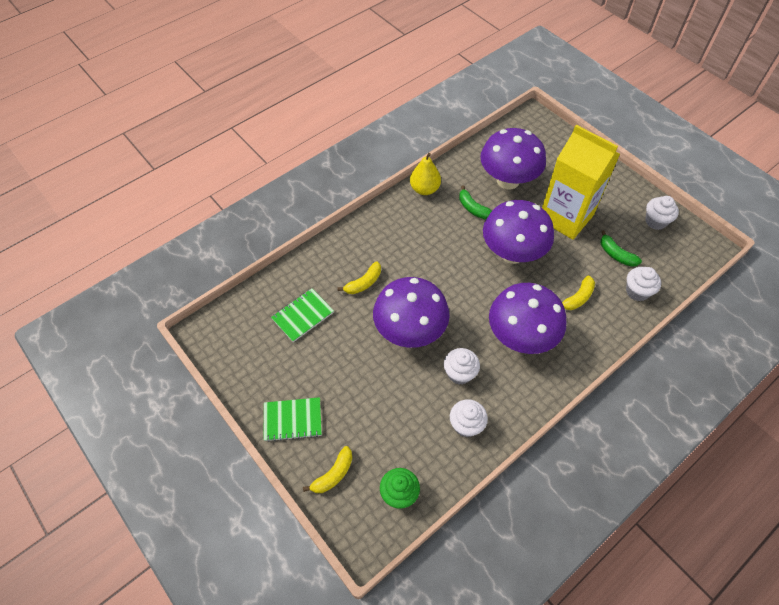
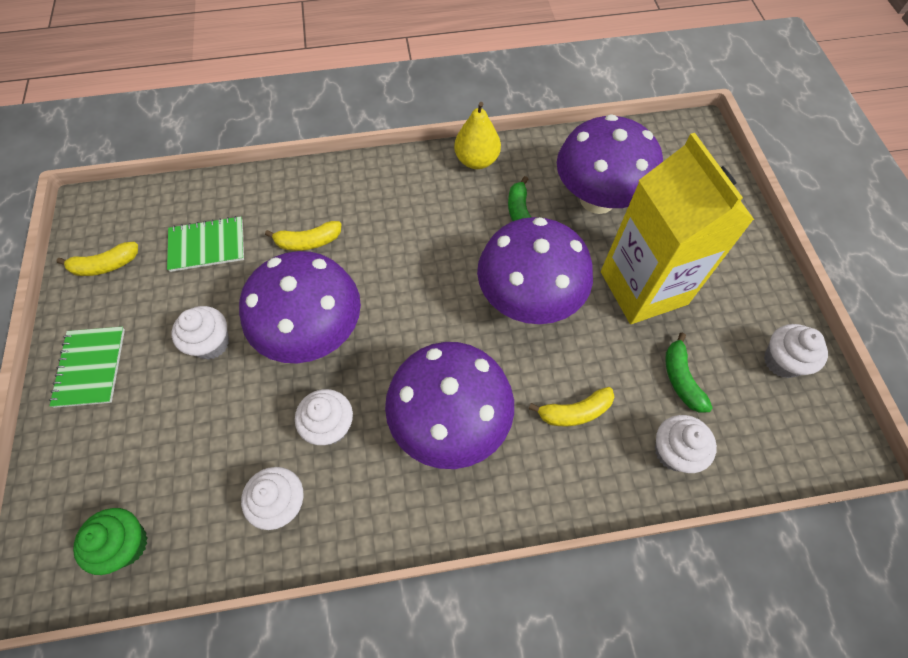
camera: 30 degrees right, 5 degrees up
green notebook [264,397,322,442] -> green notebook turned 60 degrees clockwise [49,327,125,408]
yellow banana [303,446,353,493] -> yellow banana moved to [57,242,138,276]
none -> white cupcake [171,306,229,360]

